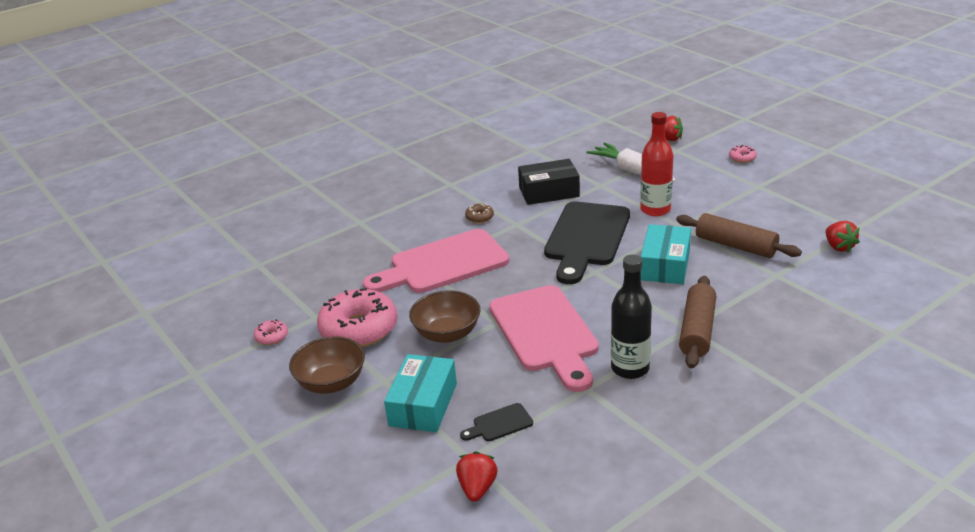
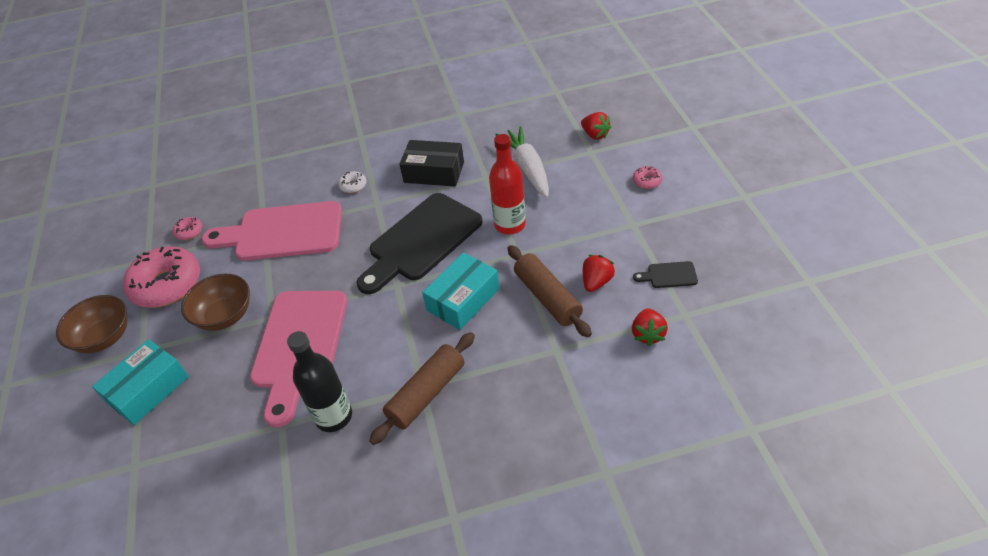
camera: 25 degrees right, 15 degrees up
pink donut [254,319,288,345] -> pink donut moved to [172,217,203,240]
red strawberry [456,451,498,502] -> red strawberry moved to [583,255,615,292]
black cutting board [460,403,533,441] -> black cutting board moved to [633,261,698,288]
brown donut [465,203,494,223] -> white donut [338,171,366,193]

